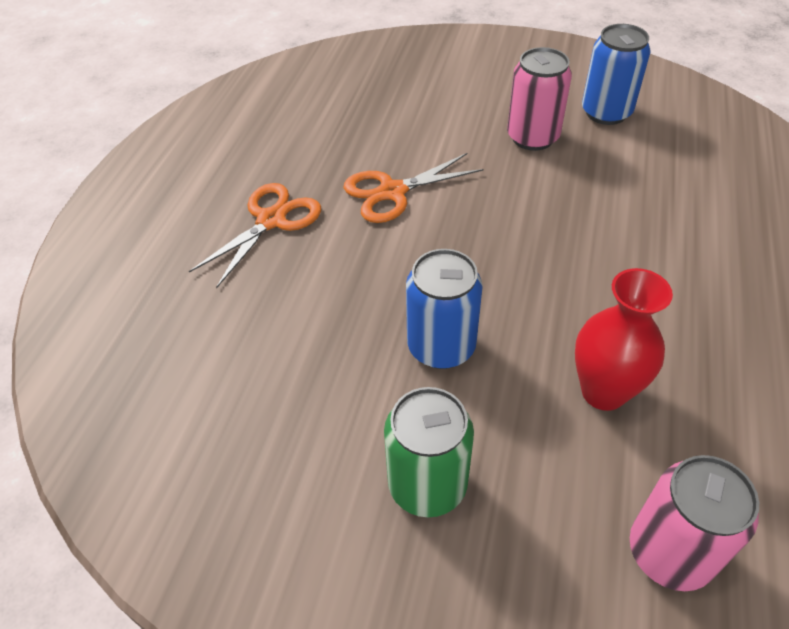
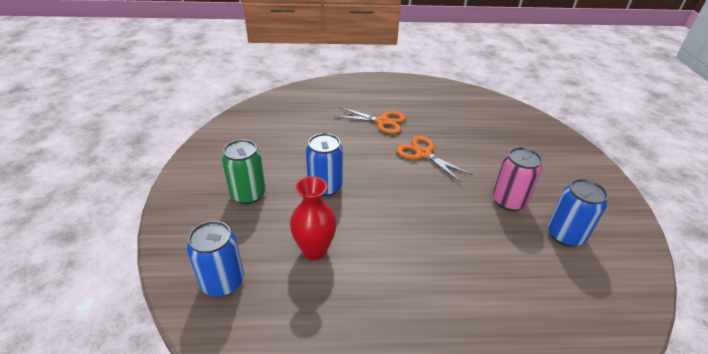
camera: 70 degrees right, 10 degrees down
pink can [630,455,759,591] -> blue can [187,221,244,297]

